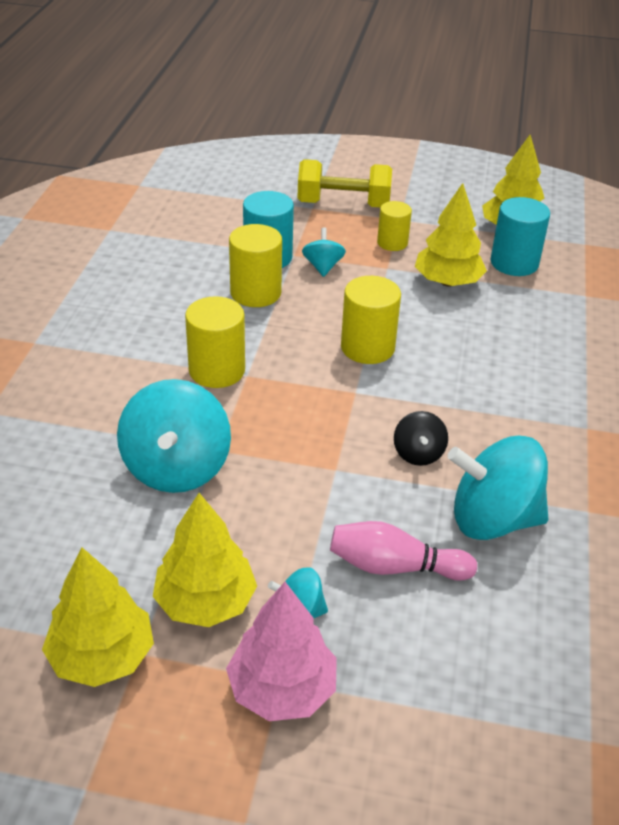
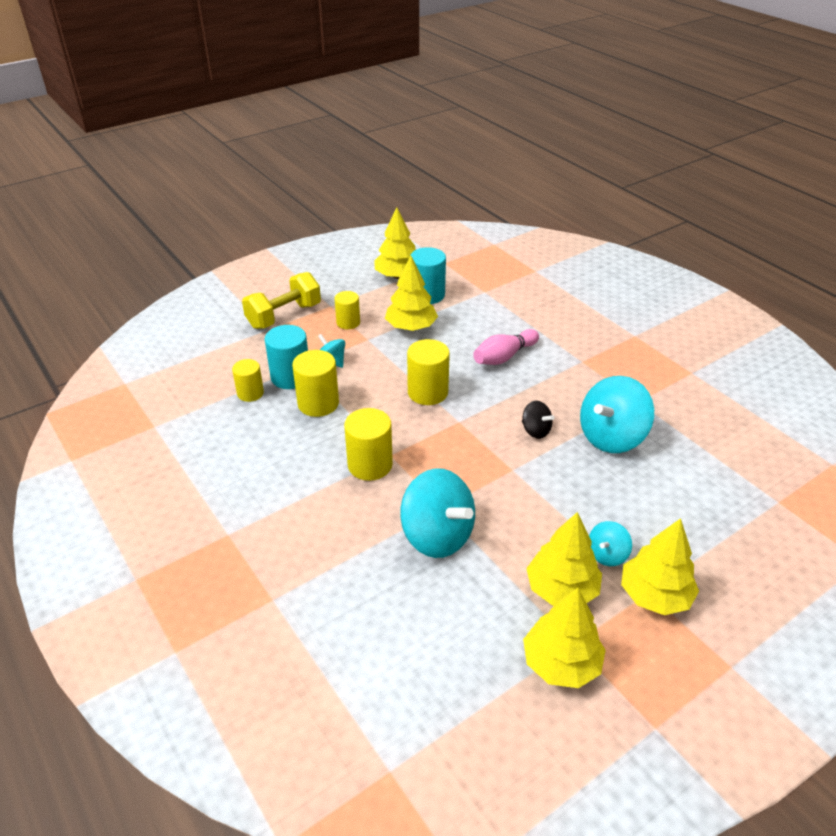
camera: 45 degrees left, 0 degrees up
pink tree [226,582,337,721] -> yellow tree [621,518,699,615]
pink bowling pin [330,521,477,581] -> pink bowling pin moved to [473,329,539,365]
none -> yellow cylinder [232,359,264,402]

